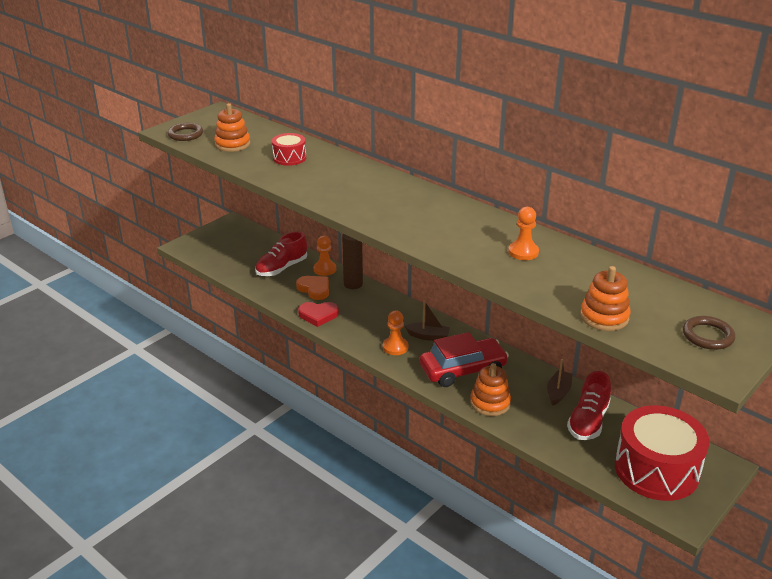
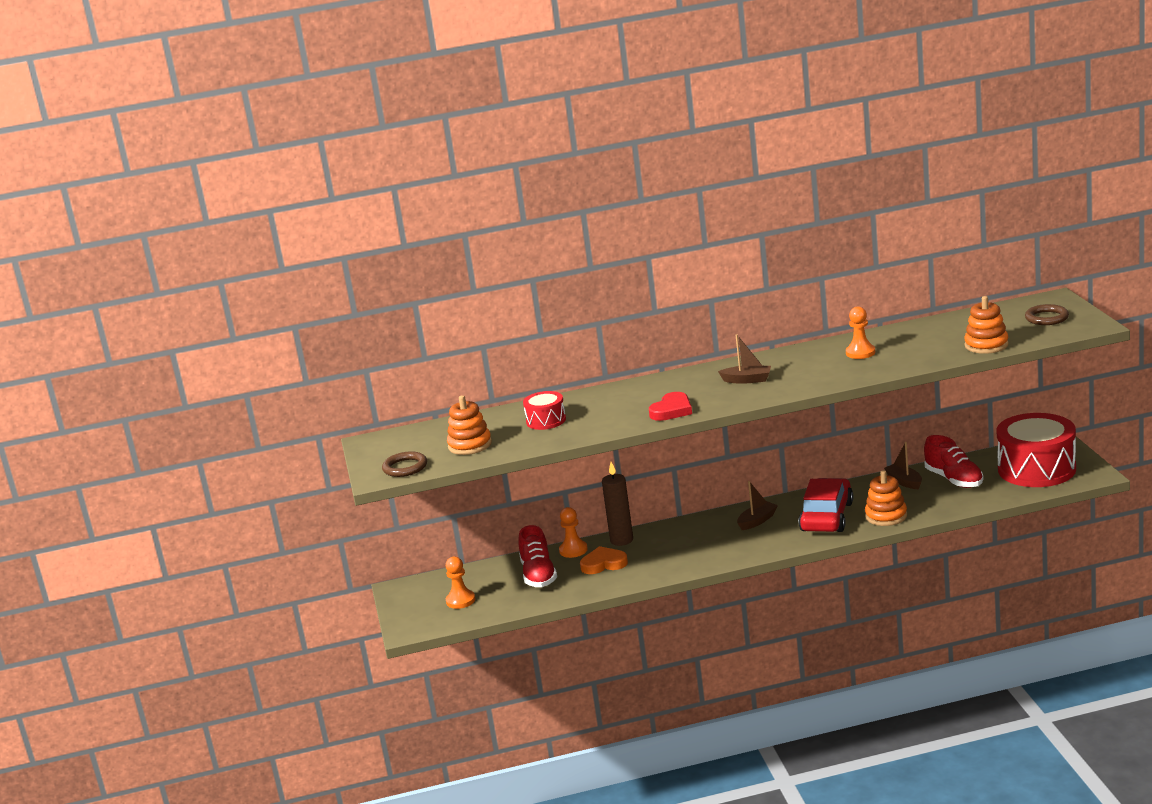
camera: 50 degrees left, 10 degrees down
red heart [298,302,339,327] -> red heart moved to [649,392,692,421]
orange pawn [383,310,408,355] -> orange pawn moved to [446,557,475,609]
none -> brown boat [718,334,771,384]

